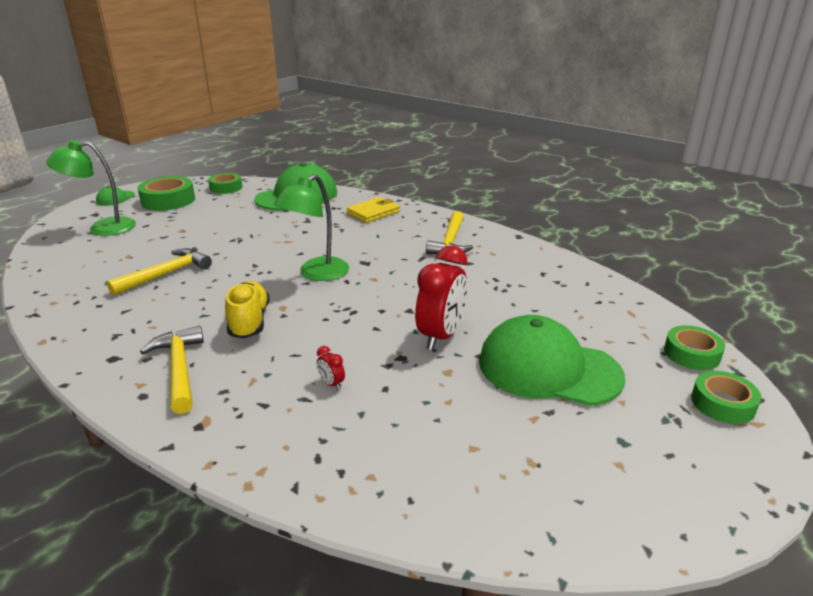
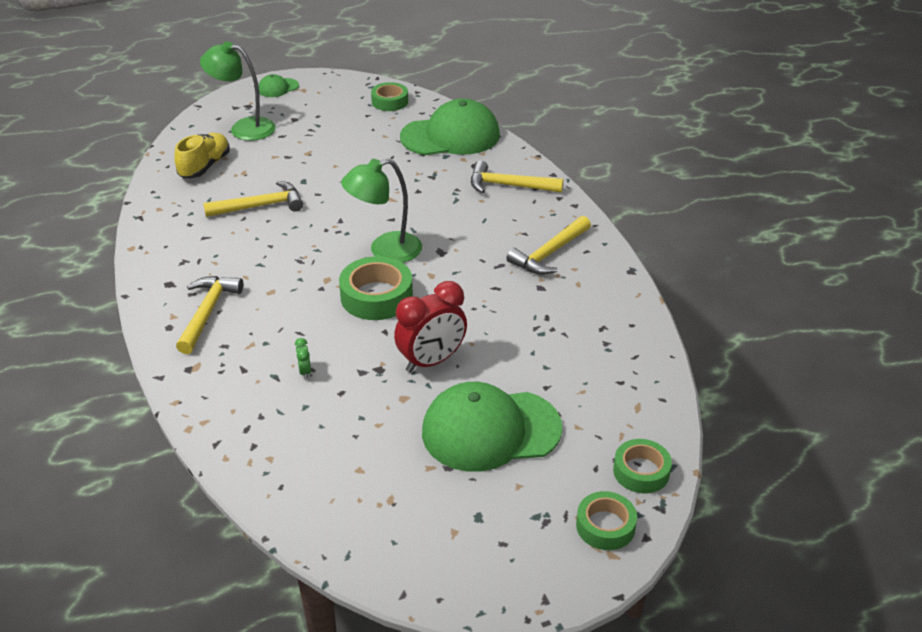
camera: 30 degrees right, 10 degrees up
green tape [137,176,195,211] -> green tape moved to [339,256,413,320]
yellow shoe [225,281,270,338] -> yellow shoe moved to [174,133,230,178]
red clock [317,346,345,390] -> green clock [295,338,311,379]
yellow wallet [347,197,400,223] -> yellow hammer [471,160,563,193]
green cap [479,315,625,406] -> green cap turned 60 degrees counterclockwise [422,382,562,472]

